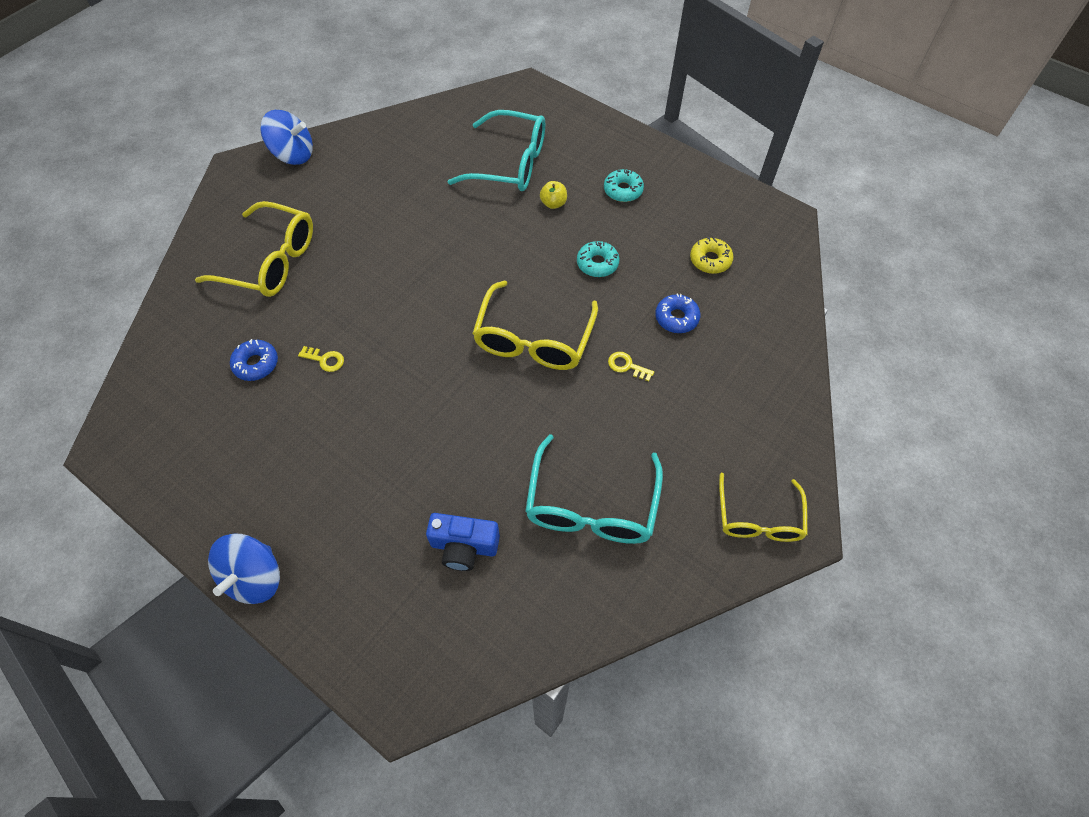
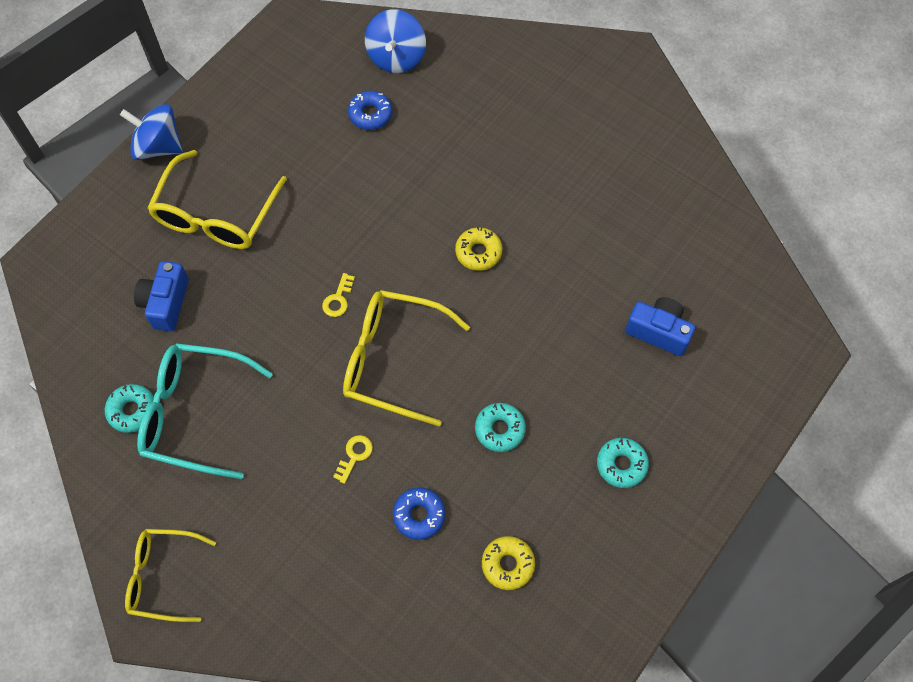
camera: 90 degrees right, 5 degrees up
yellow glasses [195,201,313,297] -> yellow glasses moved to [147,150,287,249]
blue spinning top [260,110,313,165] -> blue spinning top moved to [365,9,426,73]
yellow key [298,346,344,372] -> yellow key moved to [322,273,355,317]
turquoise glasses [447,110,545,191] -> blue camera [625,297,695,356]
yellow apple [540,181,567,209] -> none
none -> turquoise donut [105,384,154,433]
none -> yellow donut [455,227,502,271]

